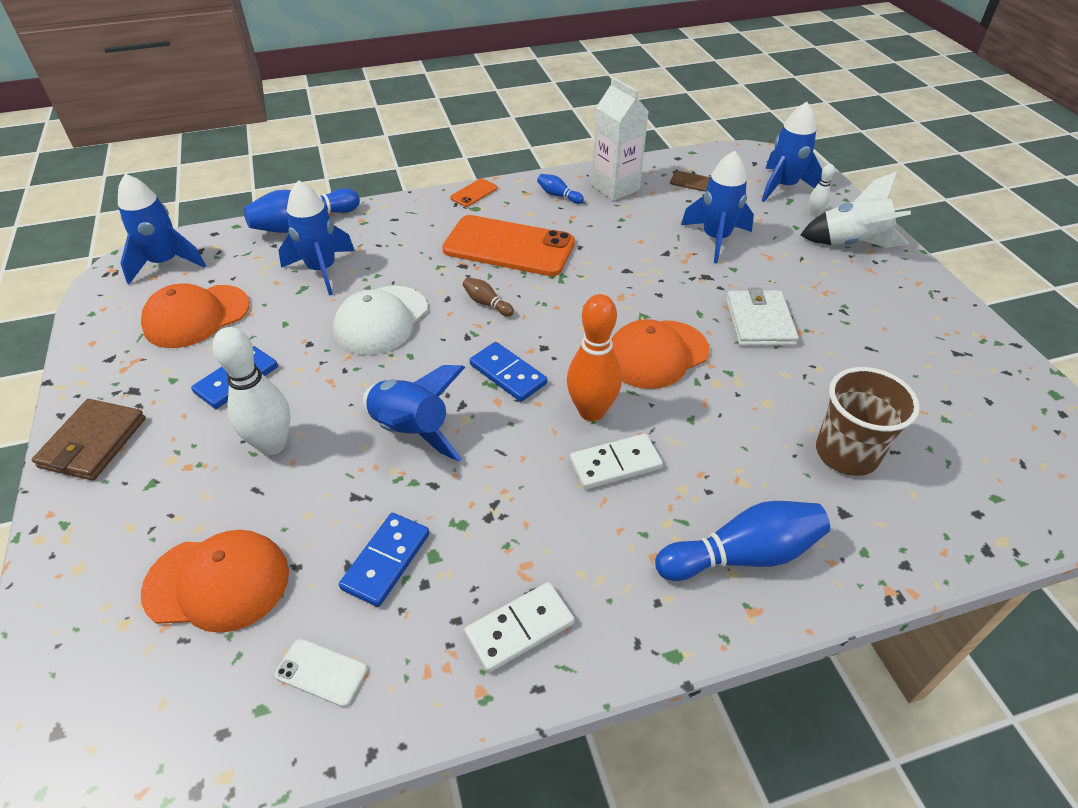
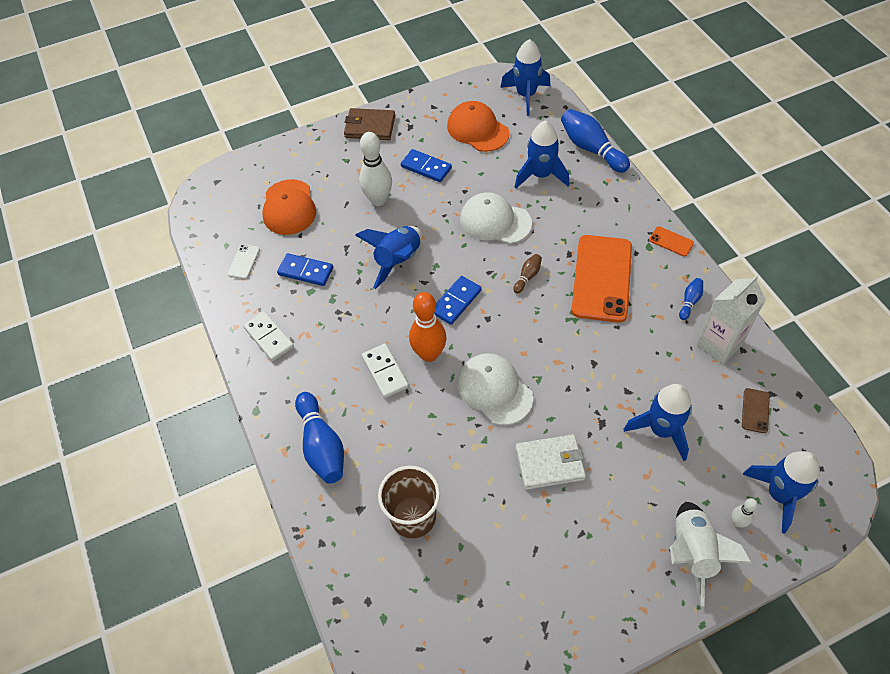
camera: 85 degrees right, 10 degrees up
orange cap [611,319,709,389] -> white cap [457,353,533,425]

